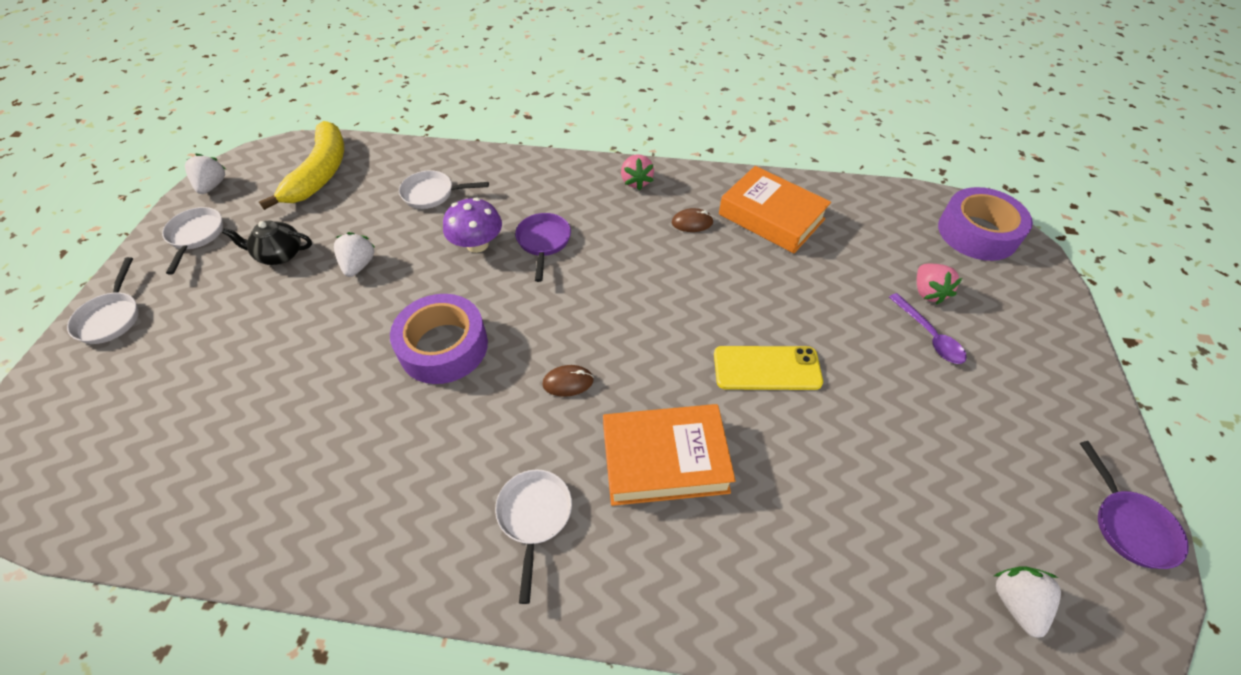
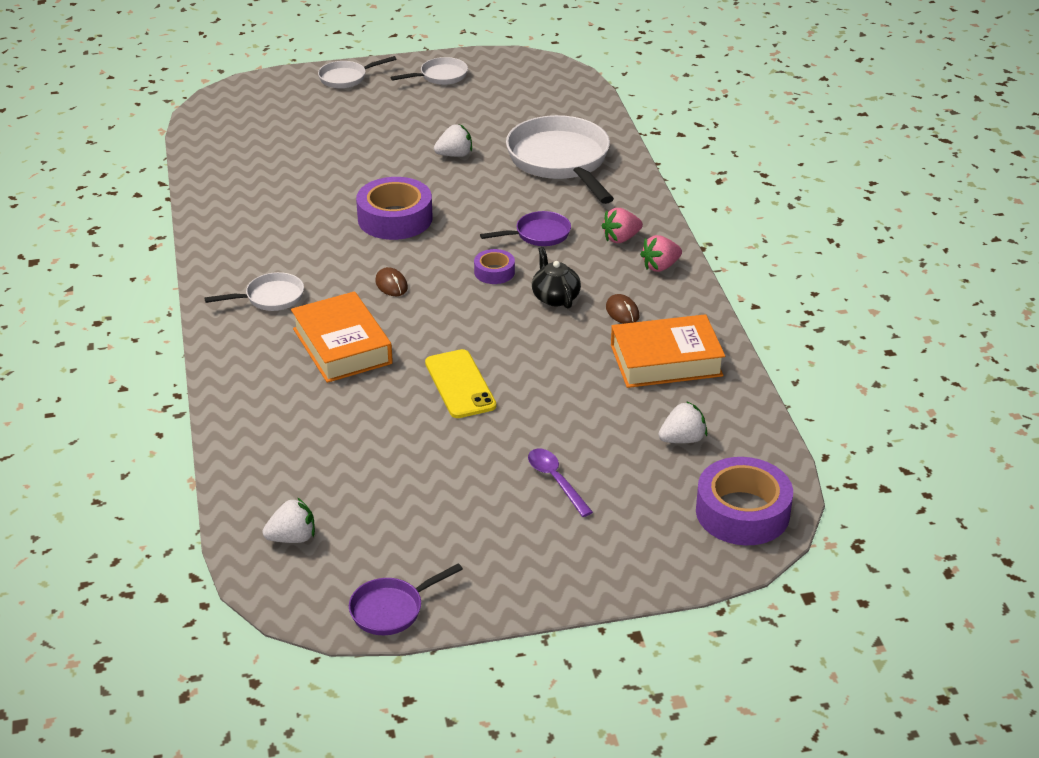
camera: 70 degrees right, 15 degrees down
white strawberry [185,154,226,194] -> white strawberry moved to [659,401,707,443]
black teapot [222,220,312,265] -> black teapot moved to [532,247,581,308]
yellow banana [259,121,344,210] -> none
white pan [399,170,489,209] -> white pan [506,115,614,204], size x2.03
purple mushroom [443,198,502,253] -> none
orange book [719,166,831,253] -> orange book turned 60 degrees clockwise [611,314,725,388]
purple spoon [889,293,967,364] -> purple spoon turned 105 degrees clockwise [528,448,593,517]
pink strawberry [917,264,962,304] -> pink strawberry moved to [602,208,643,243]
none -> purple tape [474,249,515,284]

